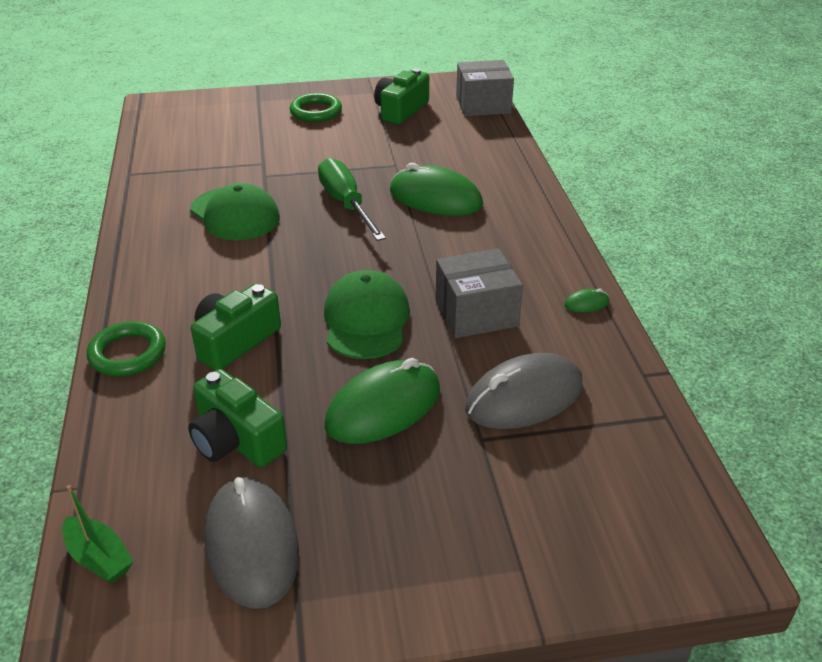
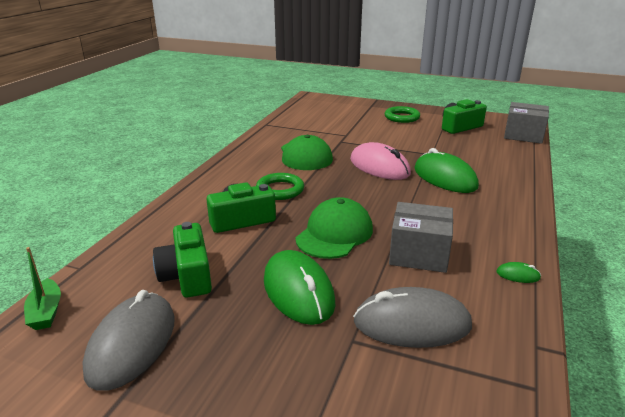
camera: 30 degrees right, 10 degrees down
green ring [87,321,166,376] -> green ring moved to [256,173,304,200]
green screwdriver [318,158,386,241] -> pink mouse [350,142,411,180]
green mouse [325,358,440,444] -> green mouse turned 75 degrees clockwise [264,250,335,325]

